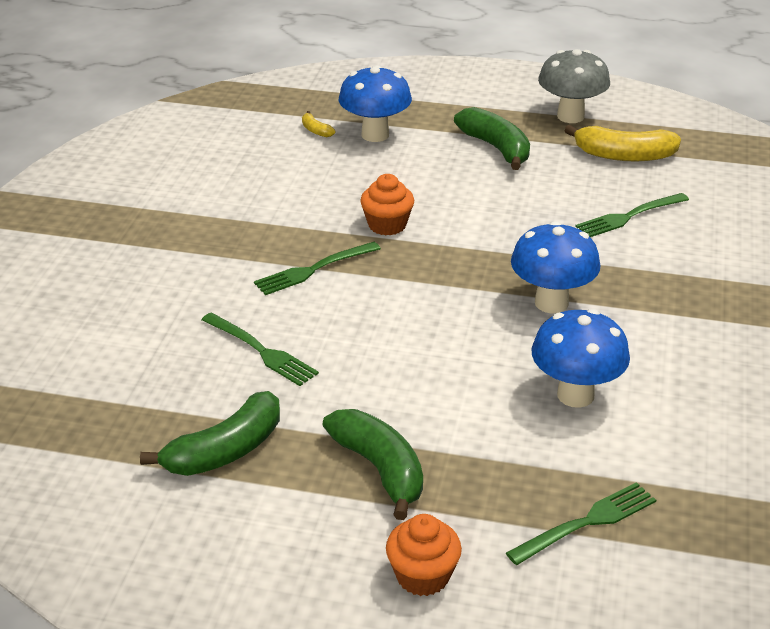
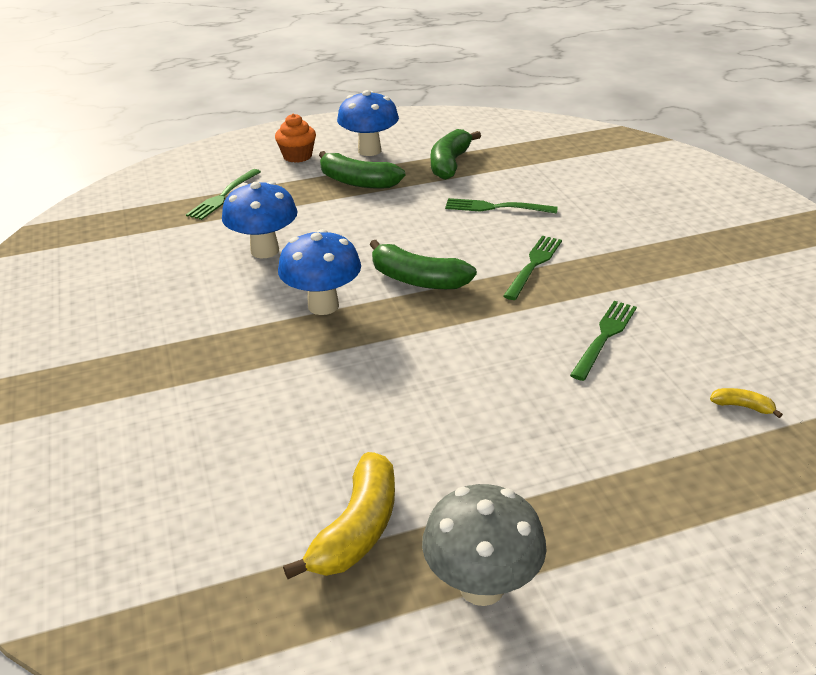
camera: 150 degrees right, 0 degrees up
blue mushroom [339,65,412,142] -> blue mushroom moved to [337,90,399,156]
orange cupcake [360,174,414,236] -> none
green banana [454,107,530,170] -> green banana moved to [370,240,477,289]
yellow banana [564,125,681,161] -> yellow banana turned 135 degrees clockwise [283,452,395,579]
green fork [575,193,689,237] -> green fork moved to [570,301,637,381]

